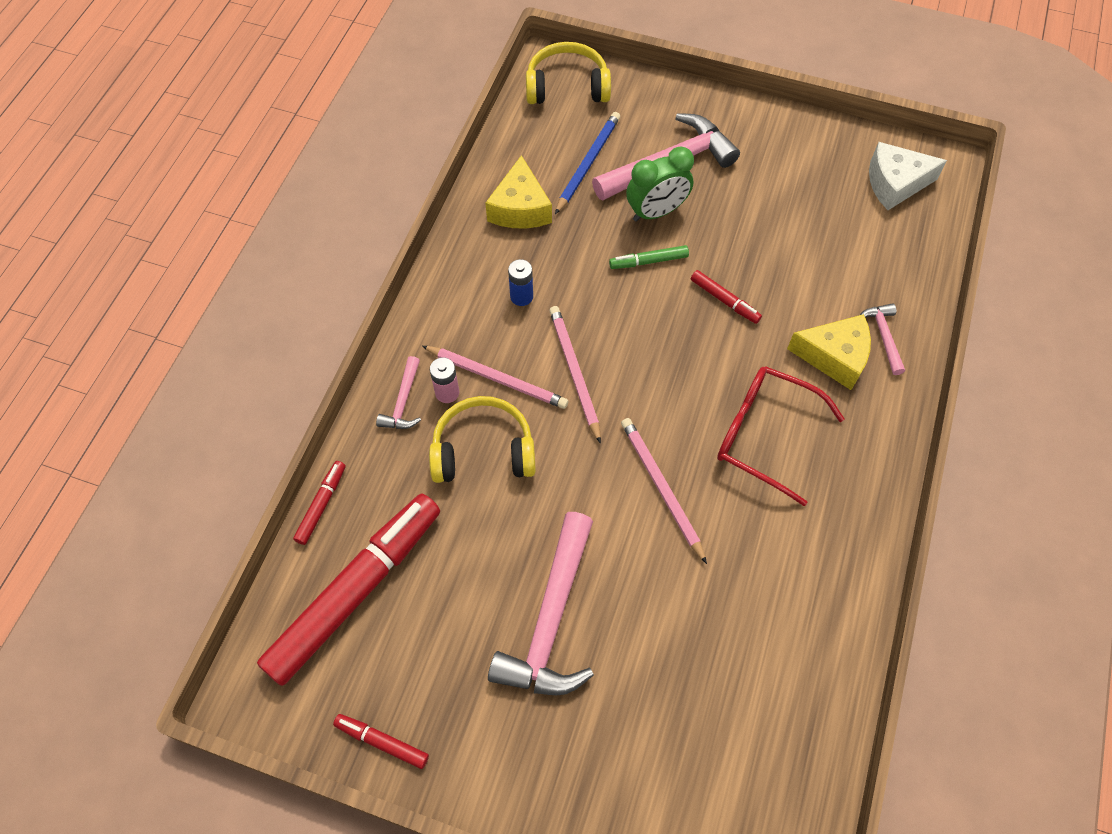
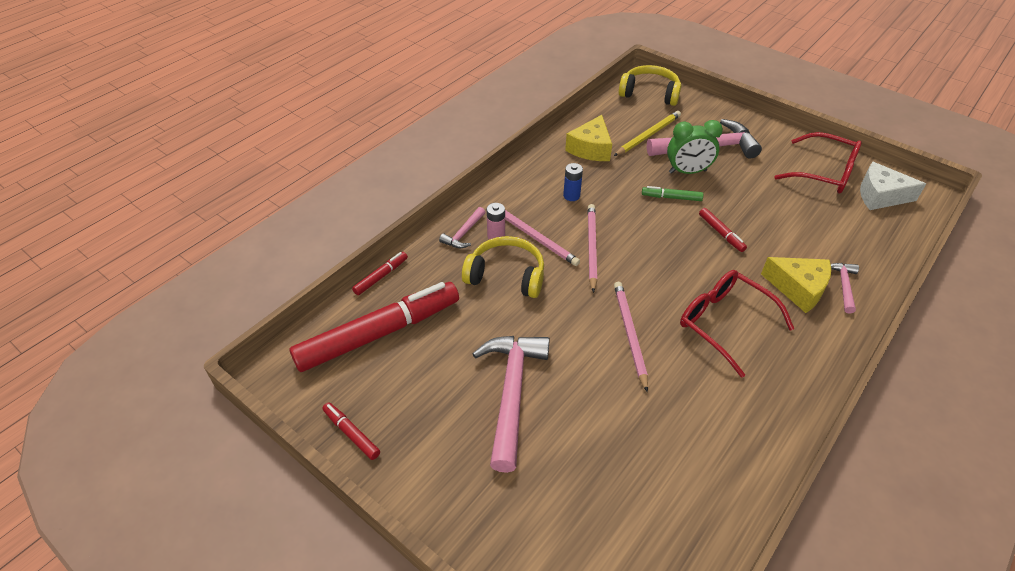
camera: 20 degrees right, 15 degrees down
pink hammer [488,512,594,695] -> pink hammer turned 150 degrees clockwise [473,336,550,473]
blue pencil [555,112,620,214] -> yellow pencil [614,111,681,156]
none -> red glasses [774,132,862,194]

